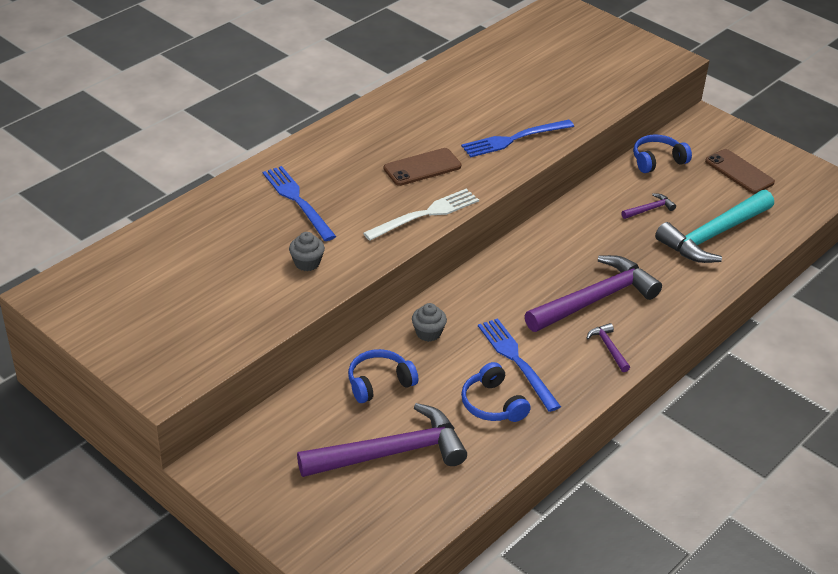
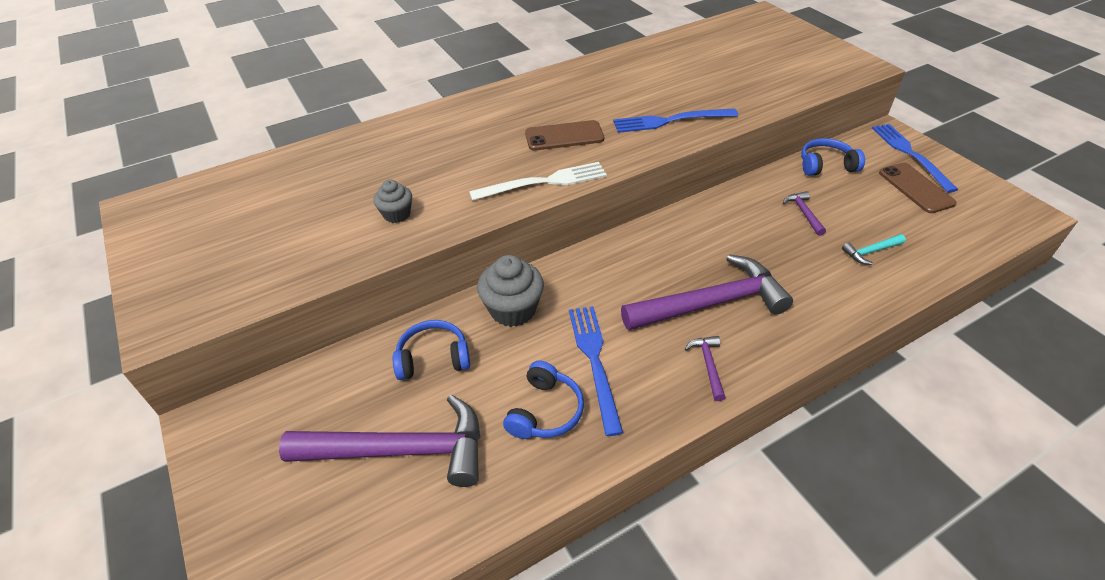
camera: 20 degrees right, 5 degrees up
blue fork [263,166,336,241] -> blue fork moved to [872,124,959,193]
grey cupcake [412,303,447,342] -> grey cupcake [477,255,544,327], size x1.68
blue headphones [461,362,531,422] -> blue headphones turned 150 degrees counterclockwise [503,361,584,439]
purple hammer [621,193,676,219] -> purple hammer turned 90 degrees counterclockwise [783,191,826,236]
turquoise hammer [655,190,774,263] -> turquoise hammer [842,234,906,265], size x0.42

